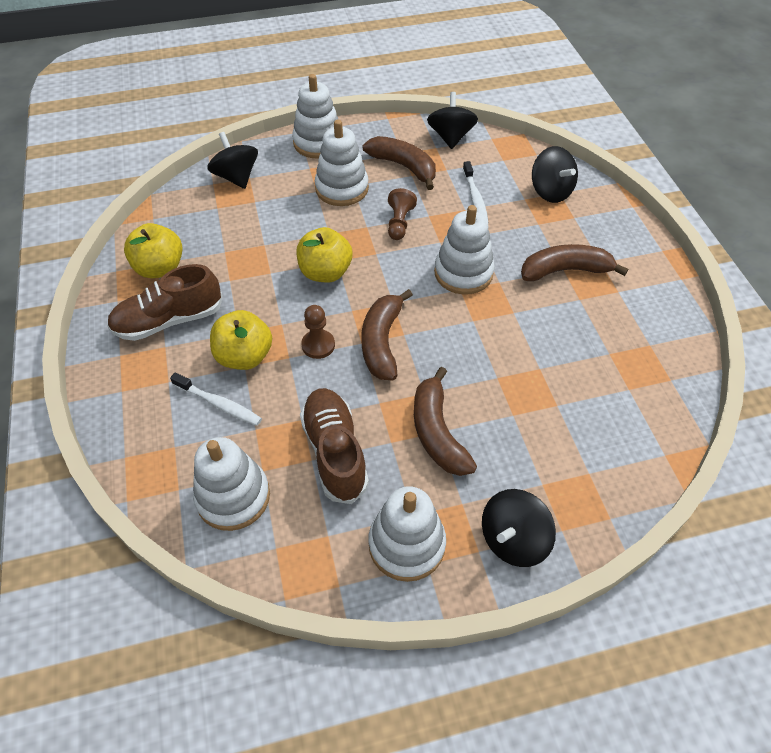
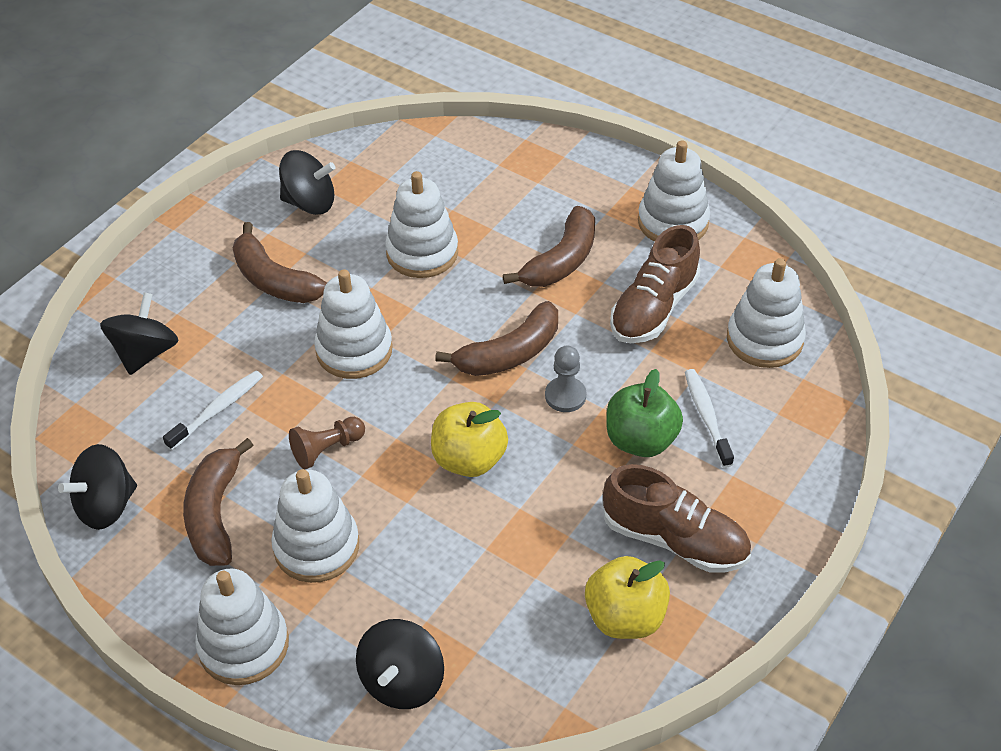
camera: 130 degrees left, 5 degrees down
yellow apple [210,310,272,370] -> green apple [606,369,683,457]
brown pawn [301,305,335,359] -> grey pawn [545,345,586,412]
black spinning top [482,489,556,567] -> black spinning top moved to [279,150,335,215]
none -> white stacking toy [385,171,458,278]

